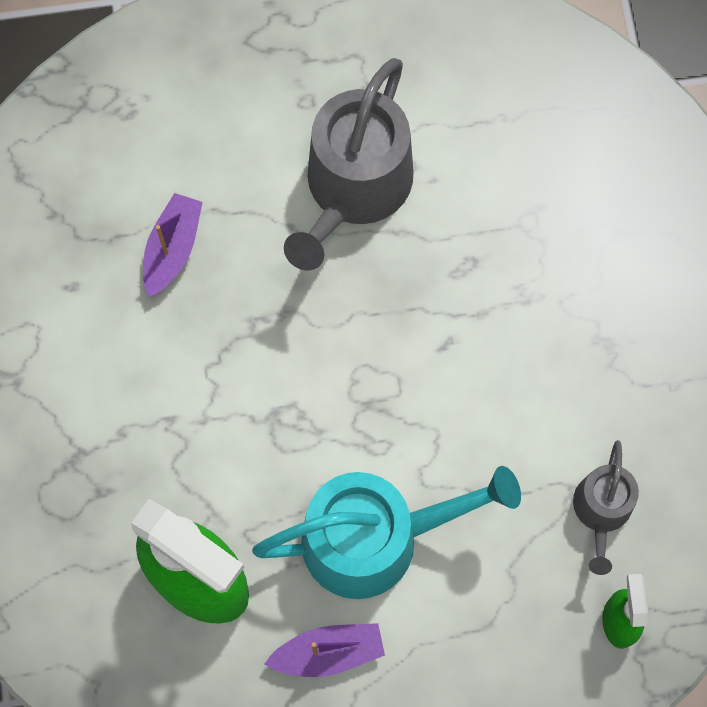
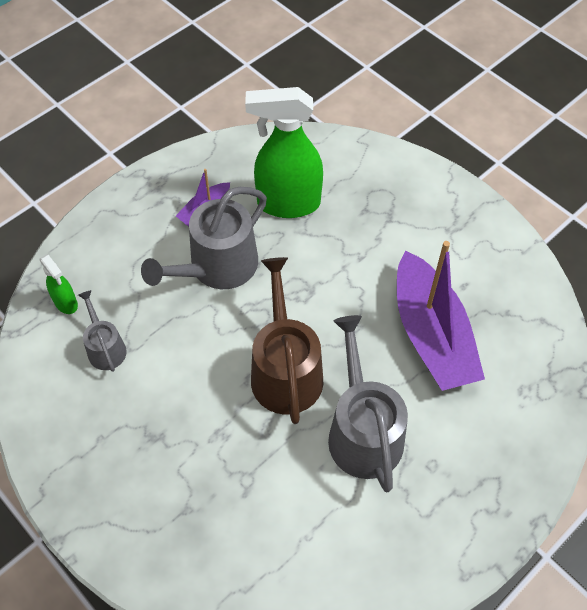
camera: 145 degrees right, 15 degrees down
purple boat [143,193,203,297] -> purple boat [397,241,485,391], size x2.17
turquoise watering can [252,466,521,599] -> grey watering can [141,187,267,289]
none -> brown watering can [251,257,323,424]

